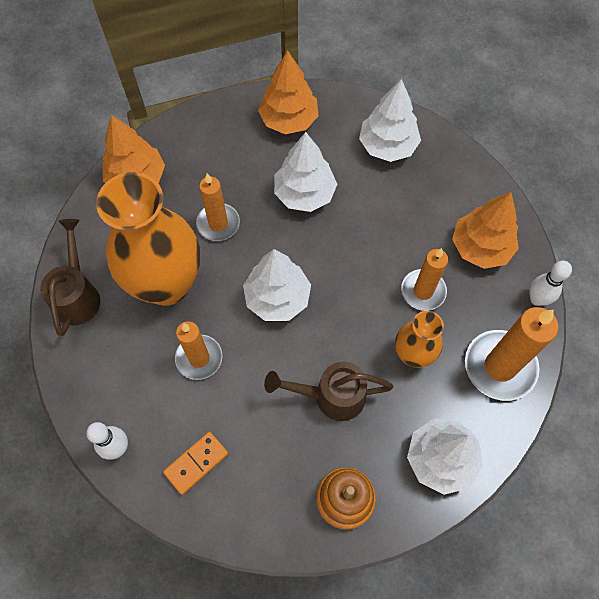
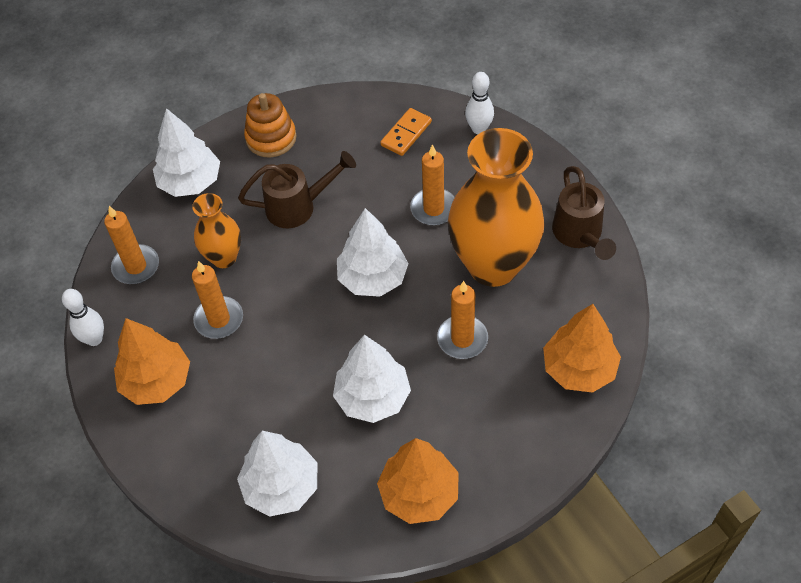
camera: 170 degrees right, 10 degrees down
orange candle [465,307,559,401] -> orange candle [104,206,159,284], size x0.65

